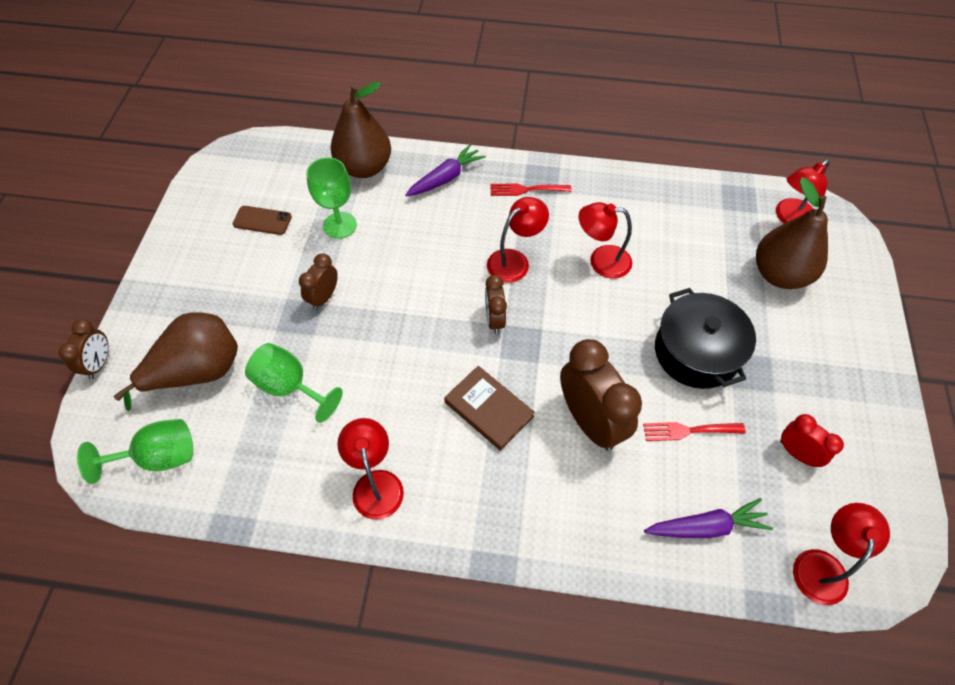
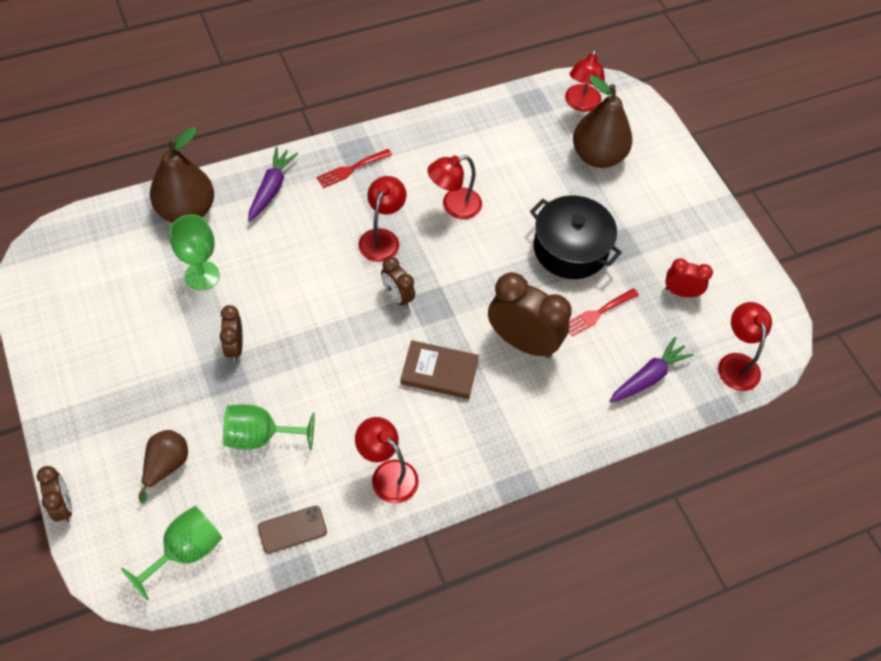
camera: 35 degrees left, 0 degrees up
brown pear [114,312,238,411] -> brown pear [138,430,188,503], size x0.59
brown phone [233,206,292,235] -> brown phone moved to [258,506,327,554]

